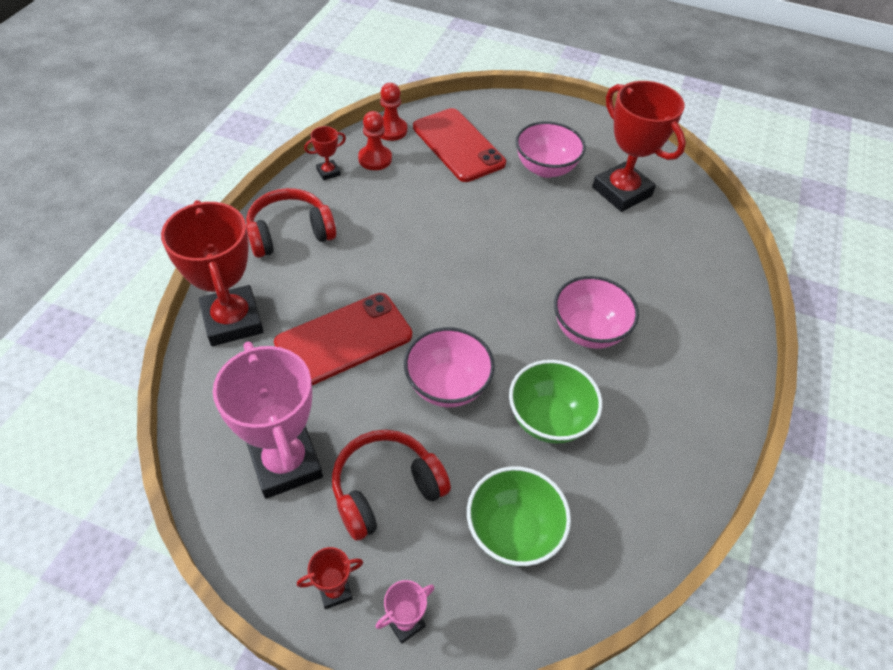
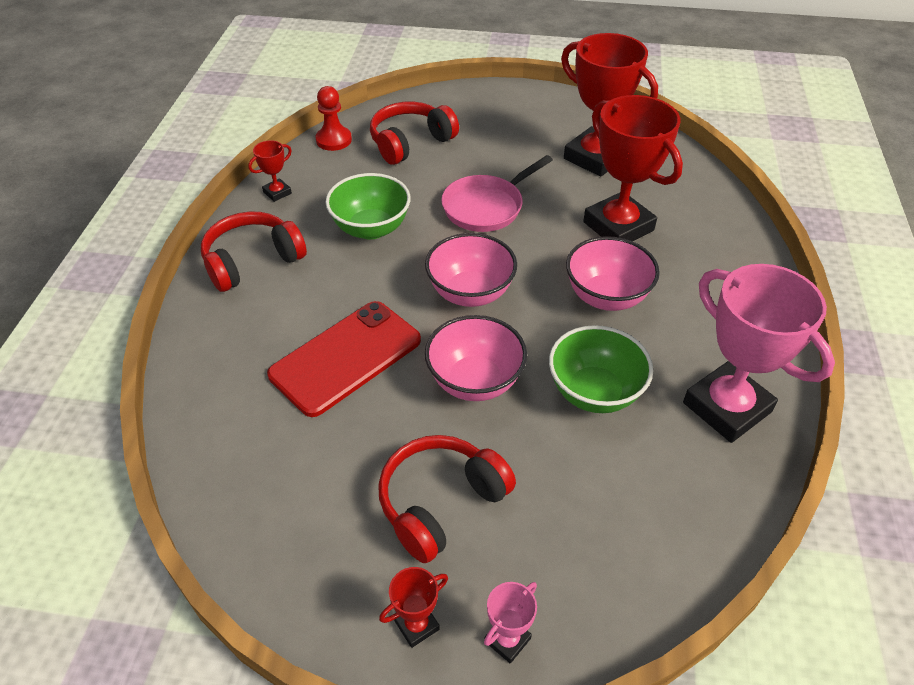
camera: 10 degrees left, 5 degrees down
red trophy [161,200,264,346] -> red trophy moved to [583,95,683,241]
pink trophy [213,341,323,499] -> pink trophy moved to [683,264,835,443]
red pawn [358,111,392,170] -> none
red phone [413,108,506,182] -> red headphones [370,102,459,165]
green bowl [467,466,571,566] -> green bowl moved to [325,173,411,240]
pink bowl [516,121,586,178] -> pink bowl moved to [425,233,517,307]
none -> pink pan [441,155,553,232]

